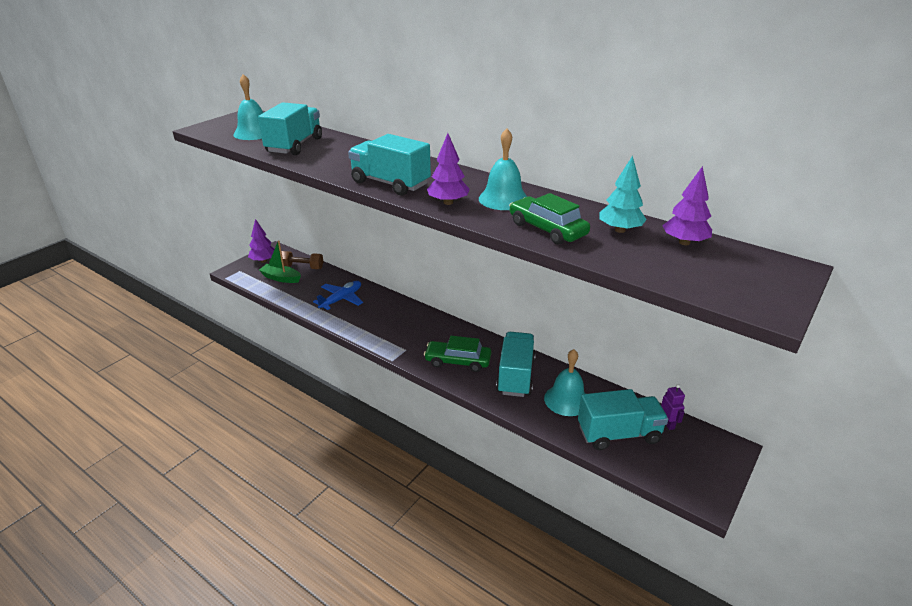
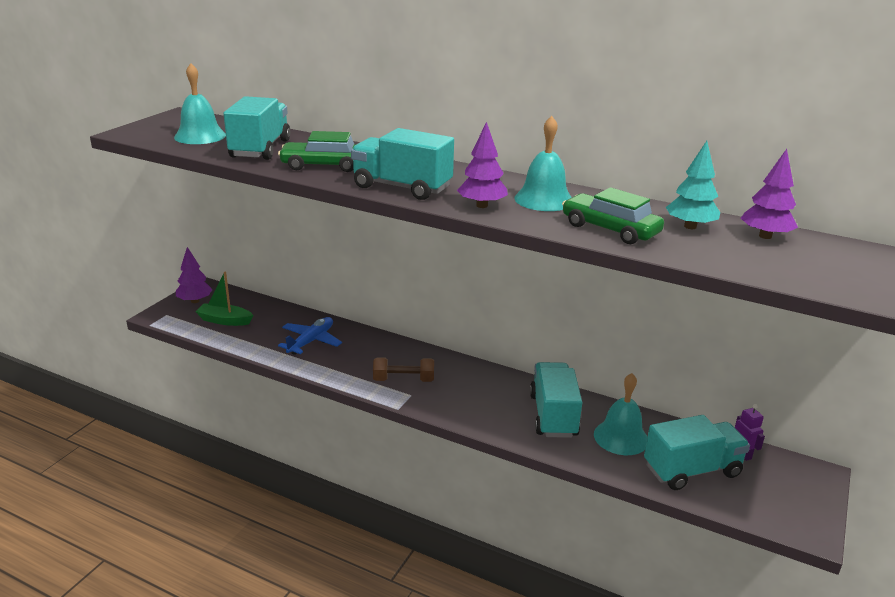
camera: 10 degrees left, 5 degrees down
brown dumbbell [282,251,324,269] -> brown dumbbell moved to [373,357,434,382]
green car [424,336,491,372] -> green car moved to [278,131,356,172]

